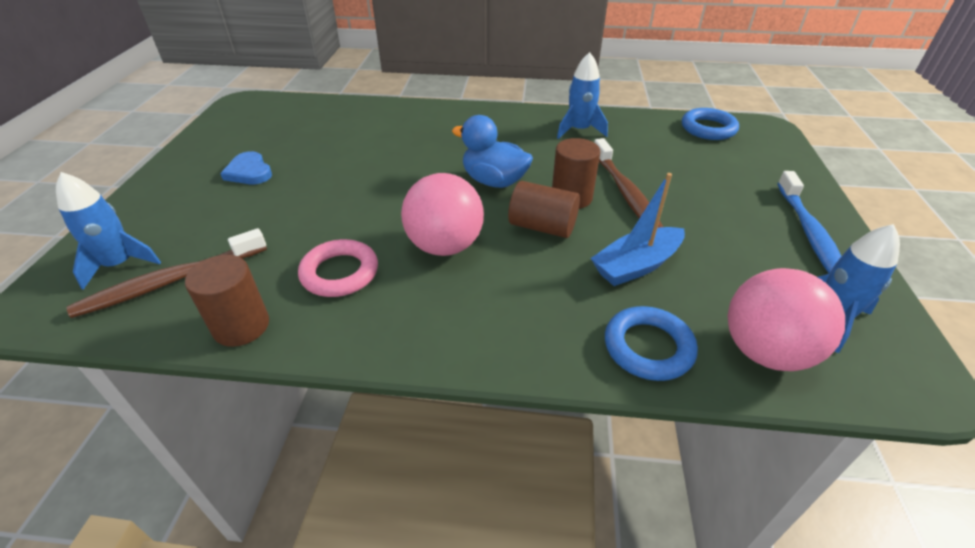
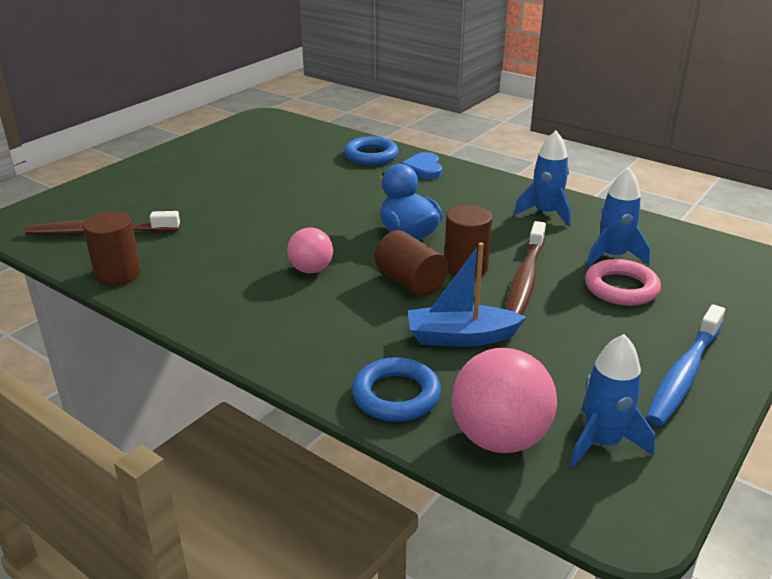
camera: 30 degrees right, 10 degrees down
blue rocket [56,172,161,290] -> blue rocket moved to [586,168,650,267]
blue heart [220,151,272,184] -> blue heart moved to [401,152,442,179]
pink ring [298,239,378,297] -> pink ring moved to [585,259,661,306]
pink ball [401,173,484,256] -> pink ball [287,227,333,274], size x0.60
blue ring [682,108,739,140] -> blue ring moved to [344,137,399,165]

